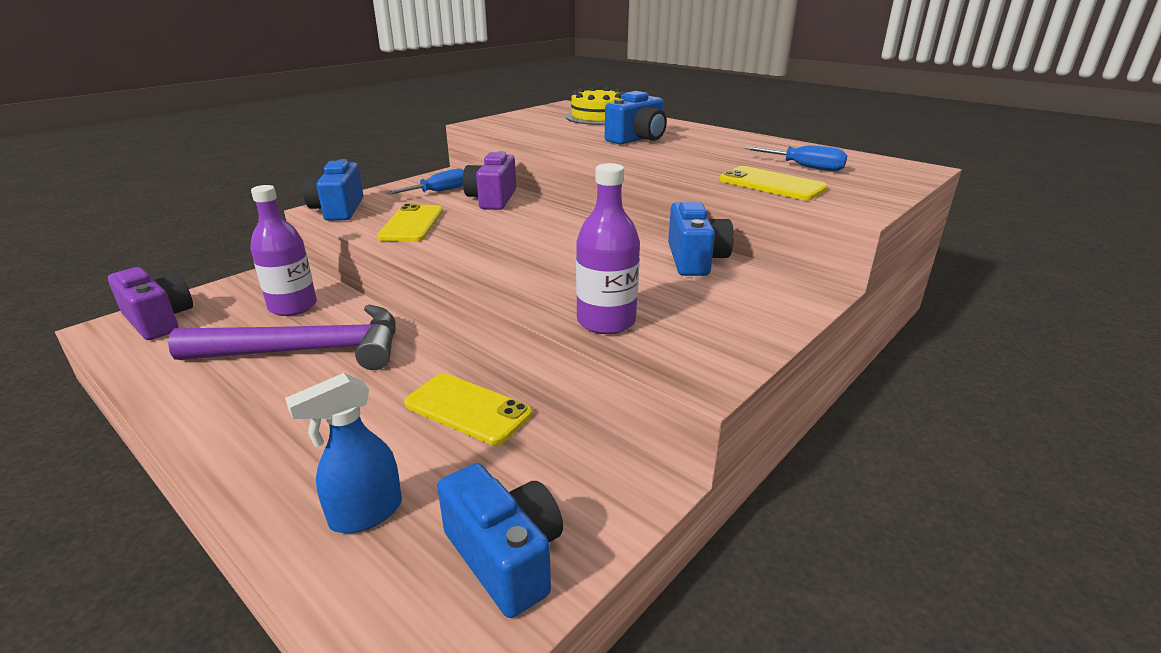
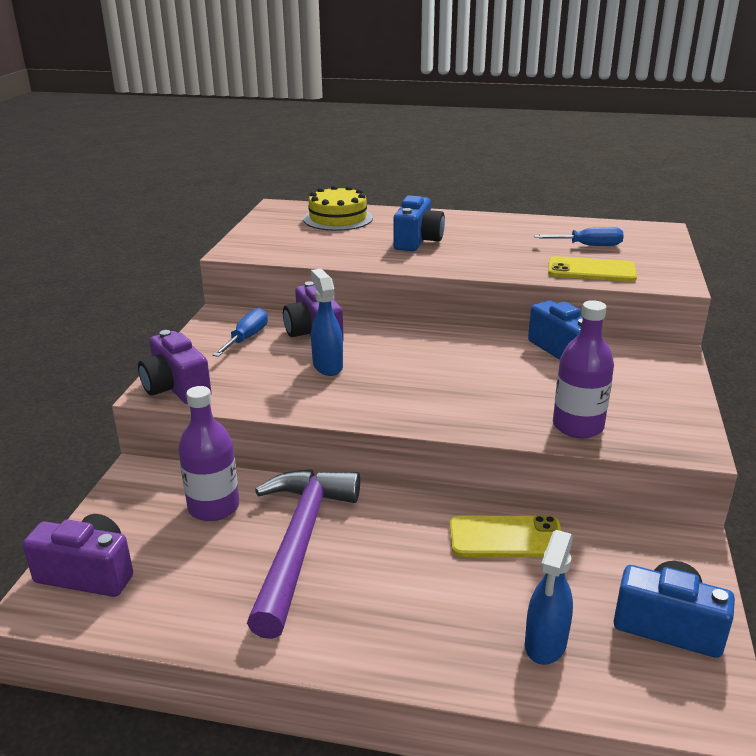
camera: 30 degrees left, 0 degrees up
purple hammer [168,305,396,370] -> purple hammer turned 45 degrees counterclockwise [247,469,360,639]
blue camera [302,159,363,221] -> purple camera [138,330,212,404]
yellow phone [377,204,443,242] -> none
none -> blue spray bottle [311,269,343,376]

